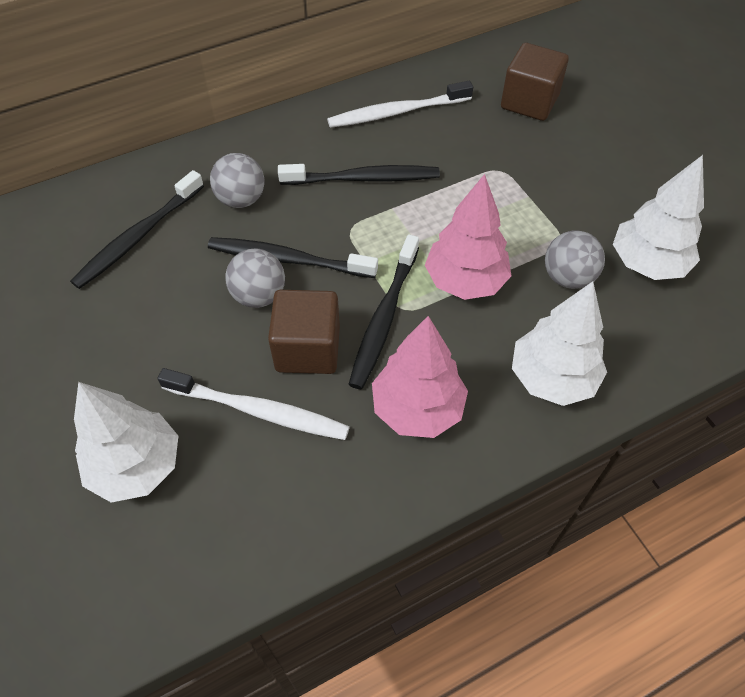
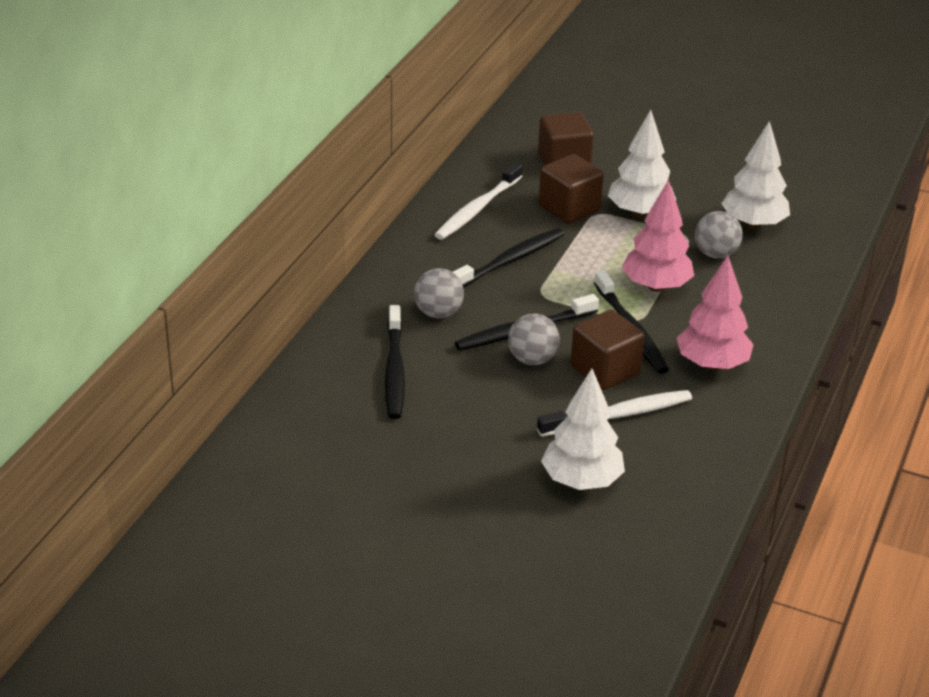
camera: 40 degrees left, 20 degrees down
white tree [512,281,607,406] -> white tree moved to [608,110,676,217]
none -> brown cube [539,154,604,224]

